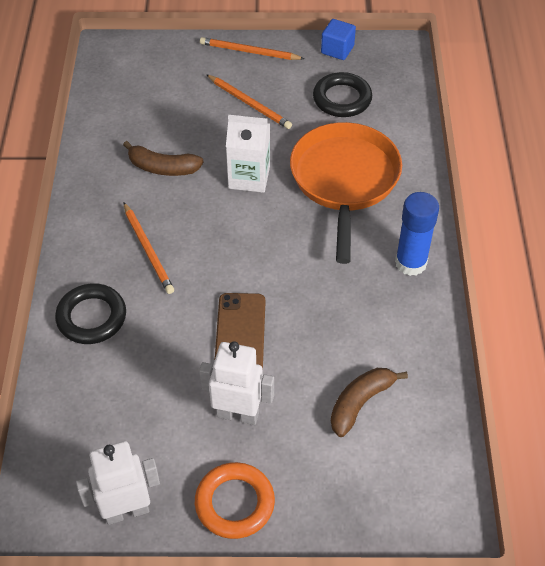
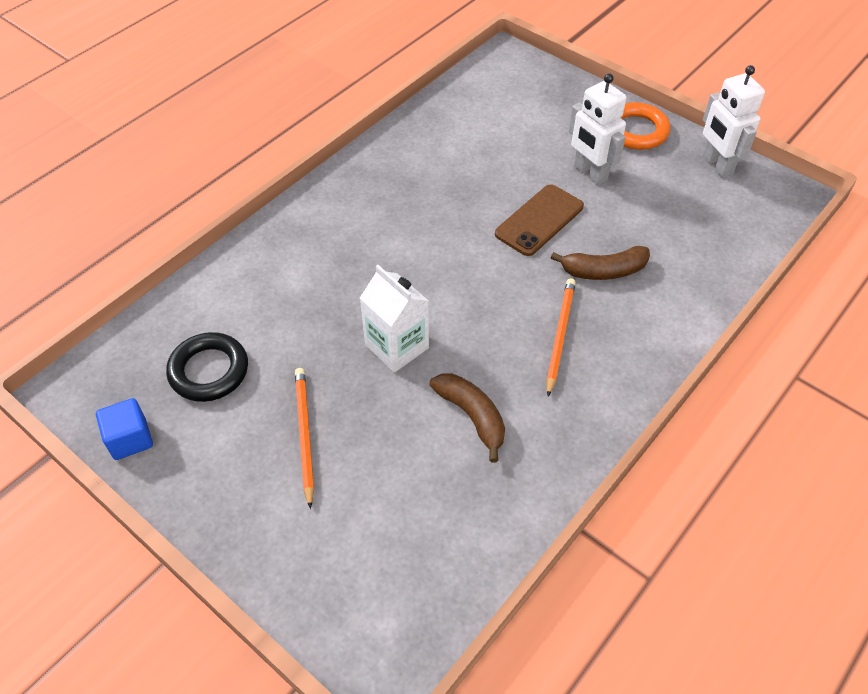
camera: 140 degrees left, 0 degrees up
black ring [55,283,126,344] -> none
white robot [76,441,160,525] -> white robot turned 45 degrees clockwise [702,65,765,178]
orange pencil [200,37,305,60] -> none
orange pan [290,122,402,264] -> none
brown banana [331,368,408,437] -> brown banana moved to [551,246,650,280]
blue glue stick [395,192,439,276] -> none

